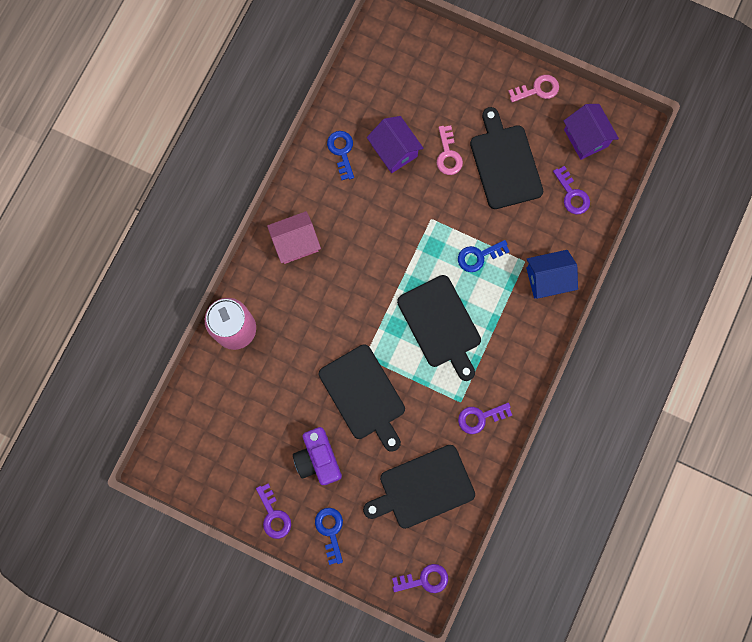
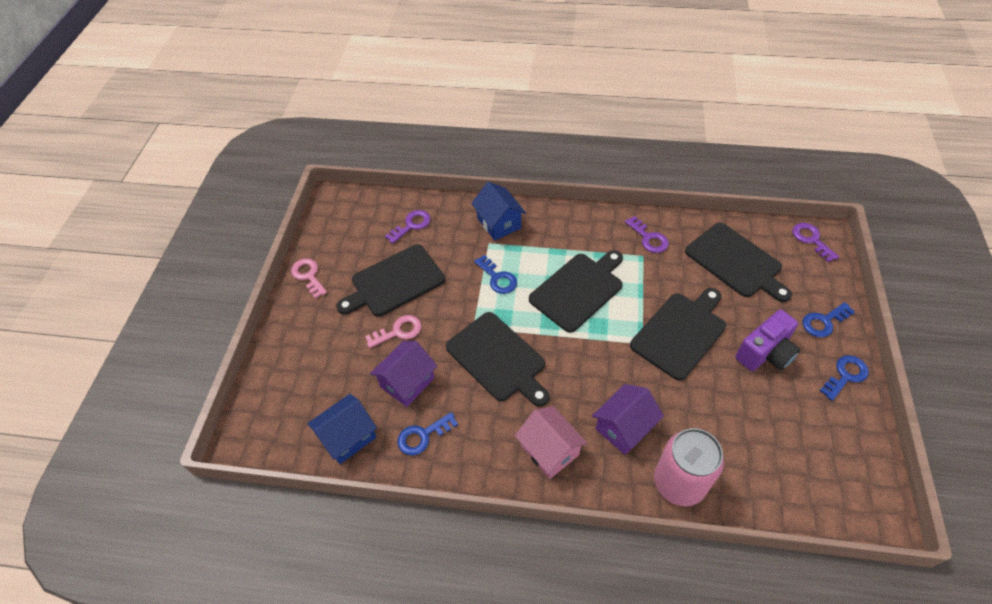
camera: 105 degrees left, 25 degrees down
purple key [256,483,291,539] -> blue key [820,355,869,401]
purple house [564,104,619,160] -> purple house moved to [592,384,664,455]
none -> blue house [307,394,377,464]
none -> black cutting board [446,312,549,407]

